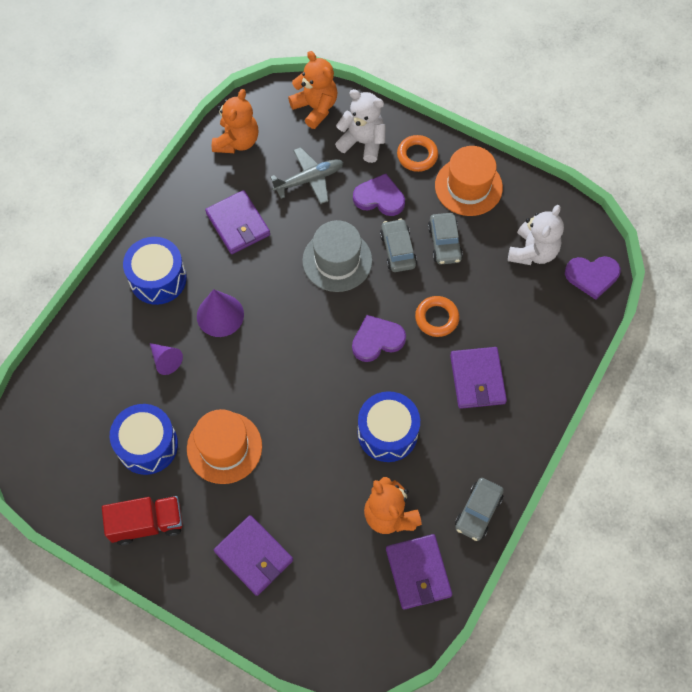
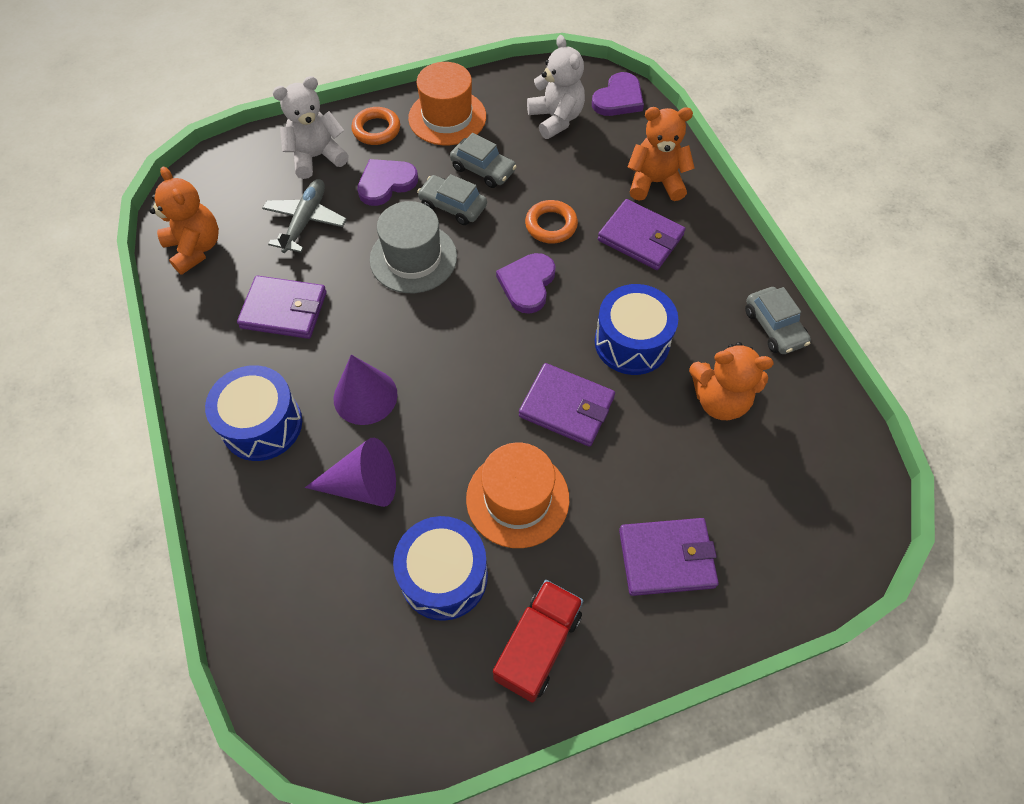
camera: 50 degrees left, 5 degrees down
purple cone [150,343,183,375] -> purple cone [305,438,396,507], size x1.58
orange teddy bear [288,51,337,129] -> orange teddy bear moved to [627,107,695,201]
purple wallet [386,534,452,610] -> purple wallet moved to [519,363,615,447]

